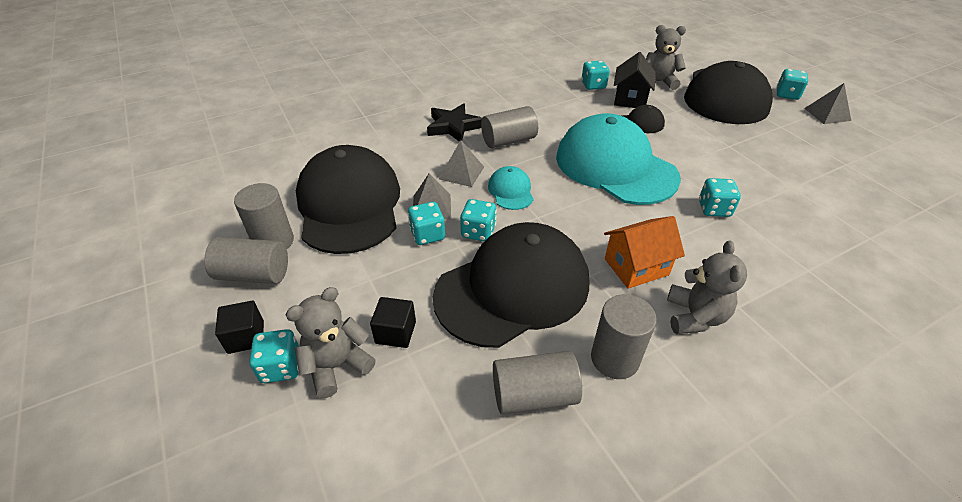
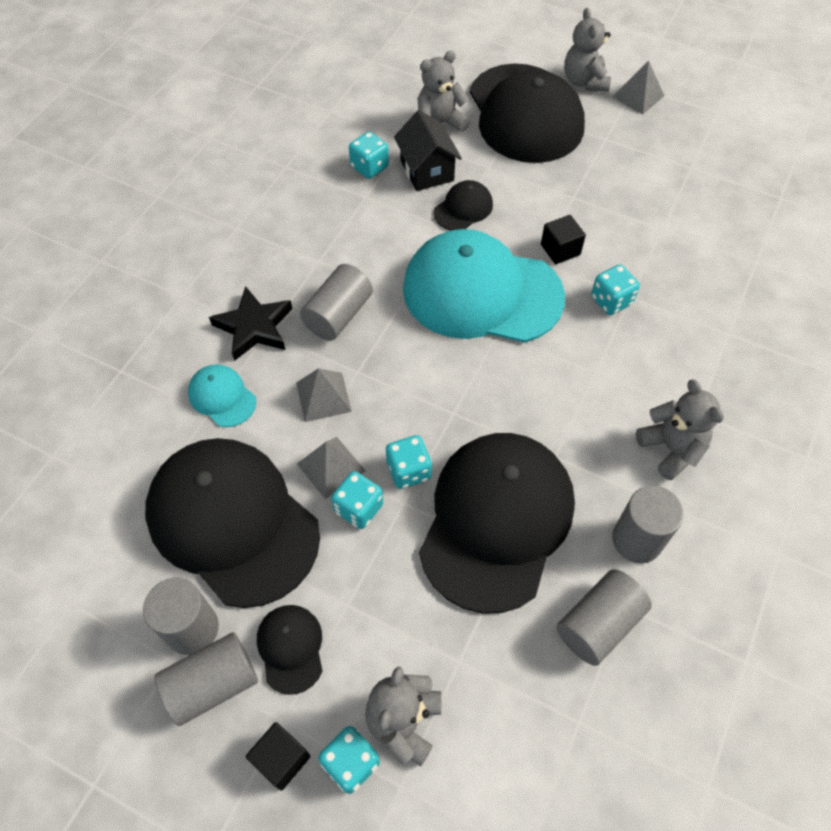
camera: 35 degrees left, 15 degrees up
black cube [370,297,416,348] -> black cube moved to [541,215,586,264]
turquoise cap [488,166,534,210] -> turquoise cap moved to [188,364,256,427]
orange house [604,216,685,289] -> none
turquoise dice [777,69,808,100] -> grey teddy bear [564,8,611,92]
none -> black cap [257,605,322,695]

